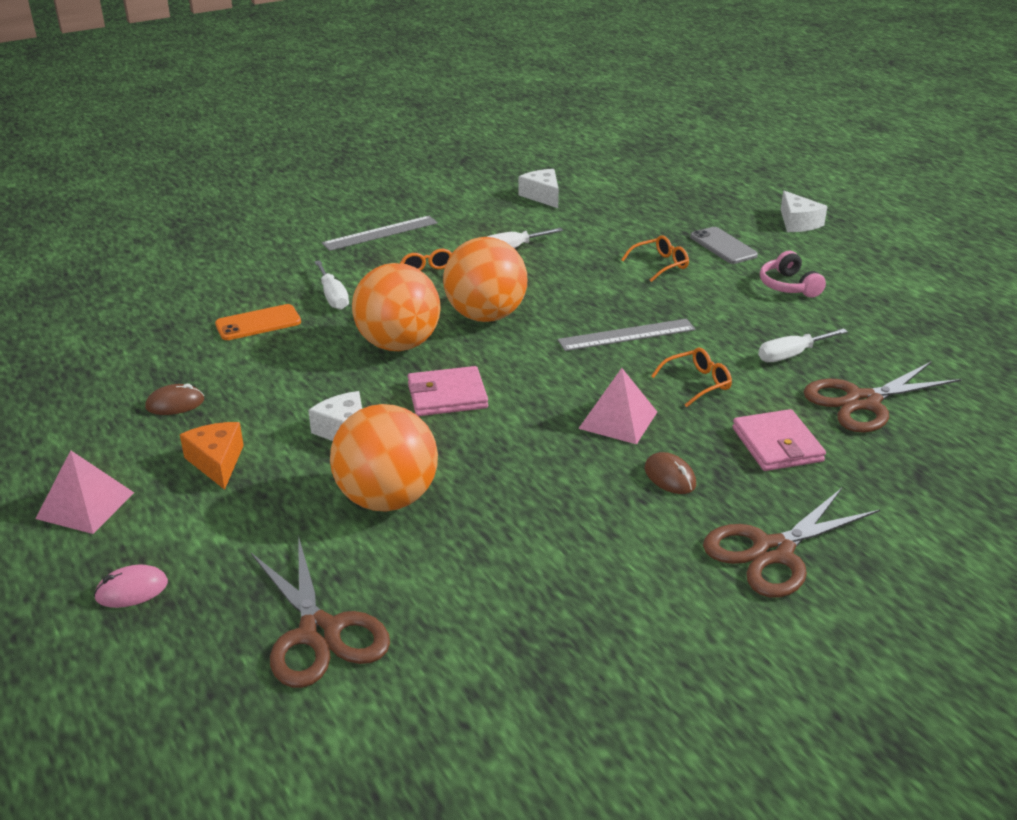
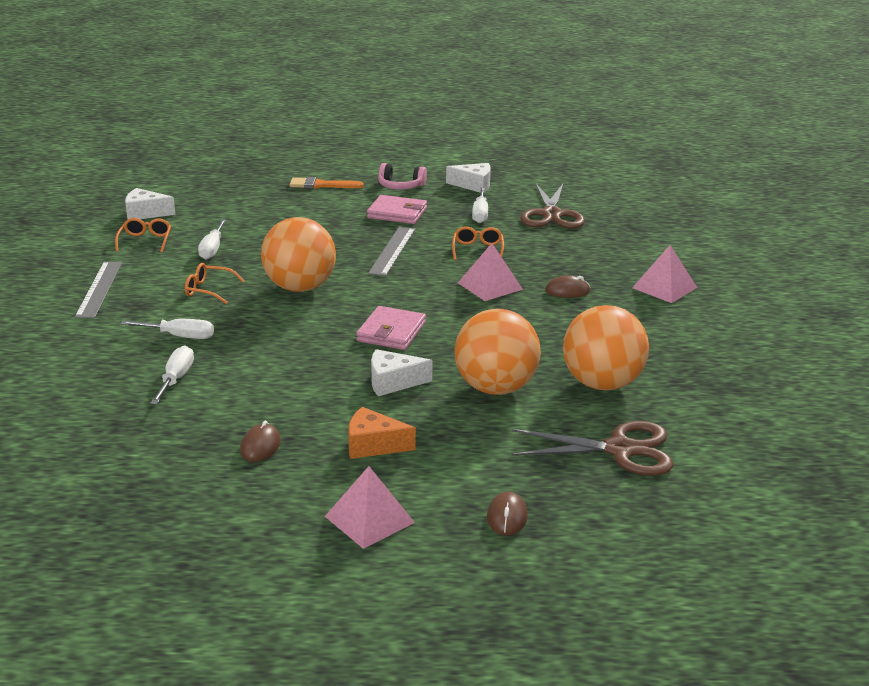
camera: 60 degrees left, 5 degrees down
pink mouse [94,564,168,608] -> brown mouse [487,492,528,536]
orange phone [215,304,301,340] -> white screwdriver [151,346,194,404]
orange ball [352,263,441,351] -> orange ball moved to [563,305,649,390]
orange glasses [621,235,689,282] -> orange glasses moved to [115,218,171,252]
grey phone [690,227,758,264] -> orange brush [290,177,364,189]
brown scissors [703,488,880,598] -> pink pyramid [632,245,697,303]
pink wallet [732,409,826,471] -> pink wallet moved to [367,195,427,224]
white cheese [781,191,828,232] -> white cheese moved to [446,163,491,193]

